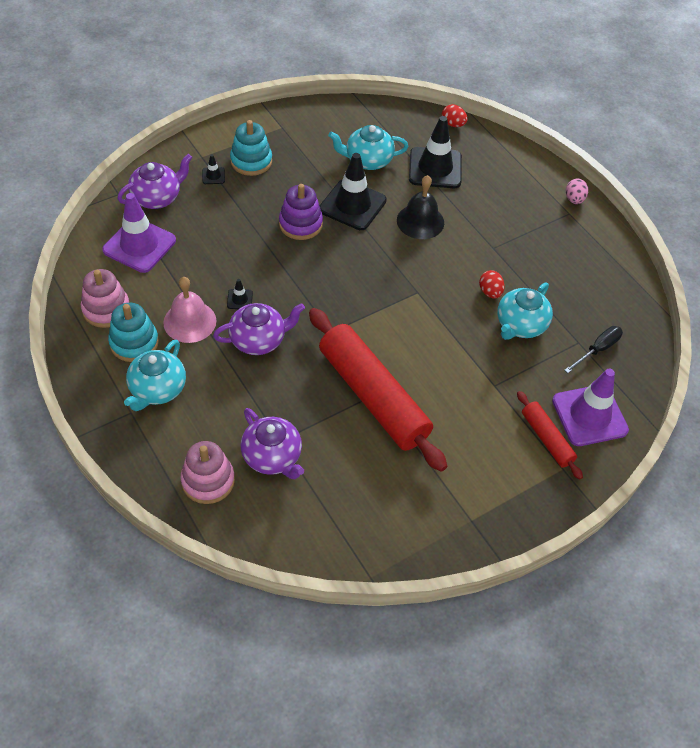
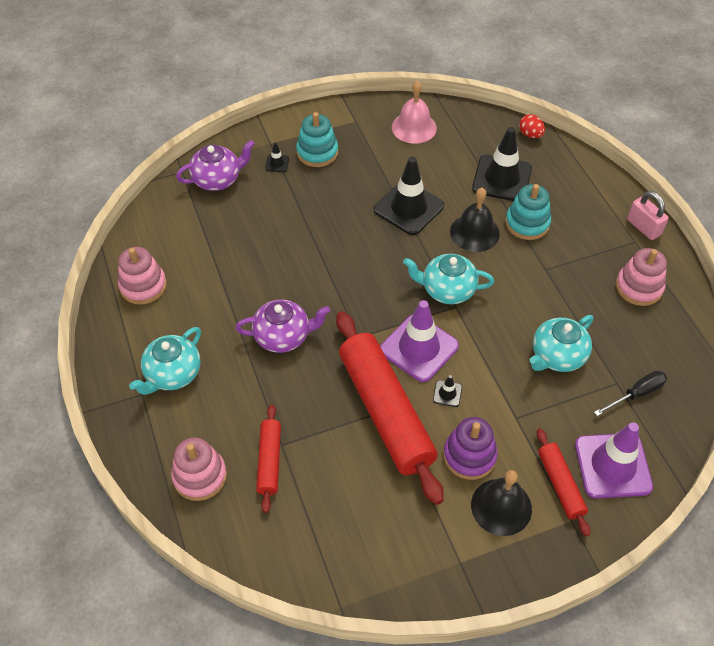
camera: 15 degrees right, 0 degrees up
purple traffic cone [102,193,176,273] -> purple traffic cone moved to [380,300,459,382]
turquoise stacking toy [108,303,159,362] -> turquoise stacking toy moved to [505,184,551,240]
pink bell [163,277,216,343] -> pink bell moved to [392,81,437,144]
black traffic cone [227,279,253,309] -> black traffic cone moved to [433,375,462,407]
purple teapot [241,408,304,479] -> red rolling pin [256,404,281,513]
purple stacking toy [279,184,323,240] -> purple stacking toy moved to [443,417,498,480]
turquoise teapot [328,125,408,170] -> turquoise teapot moved to [403,254,494,304]
red egg [479,270,505,298] -> none
pink egg [566,179,588,204] -> pink padlock [627,191,668,240]
none -> black bell [471,470,532,536]
none -> pink stacking toy [616,248,667,306]

